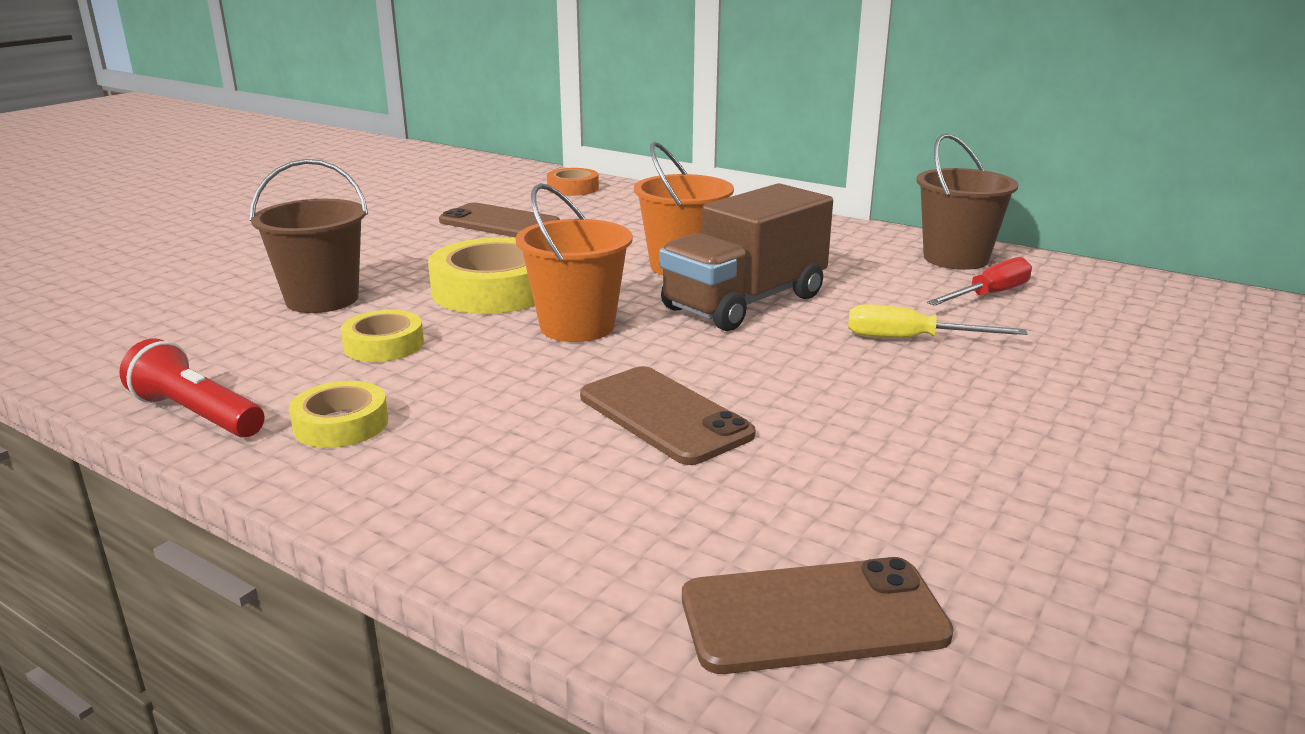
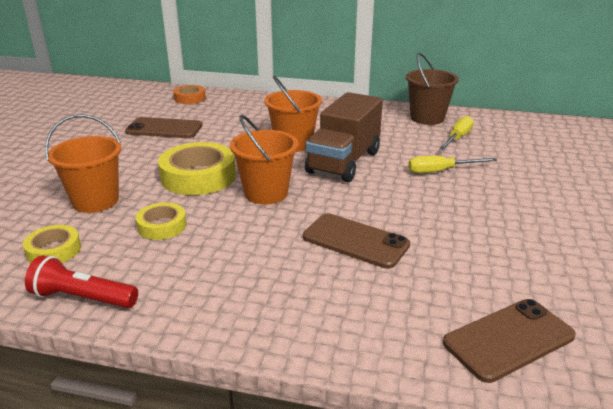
camera: 20 degrees left, 5 degrees up
brown bucket [250,159,368,313] -> orange bucket [45,114,121,213]
yellow tape [289,381,388,448] -> yellow tape moved to [23,225,81,263]
red screwdriver [927,257,1032,306] -> yellow screwdriver [439,116,474,150]

